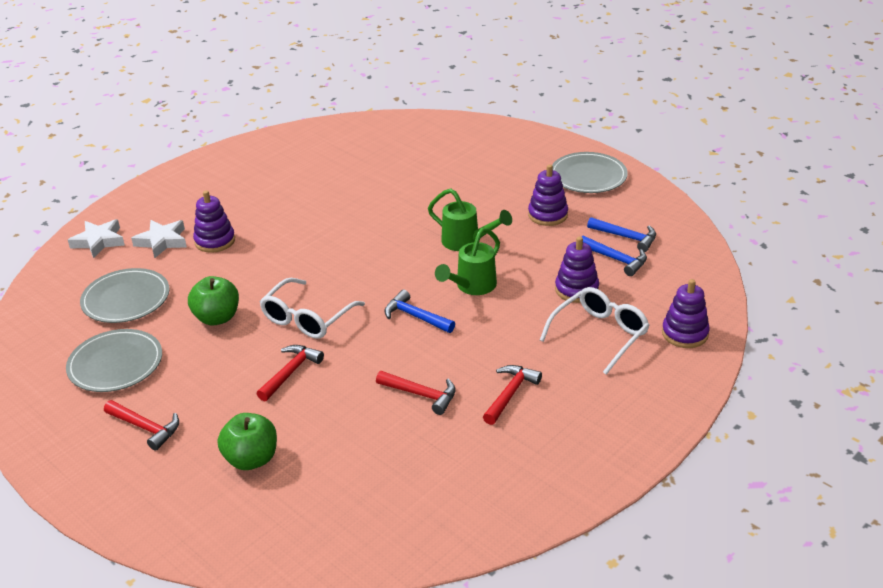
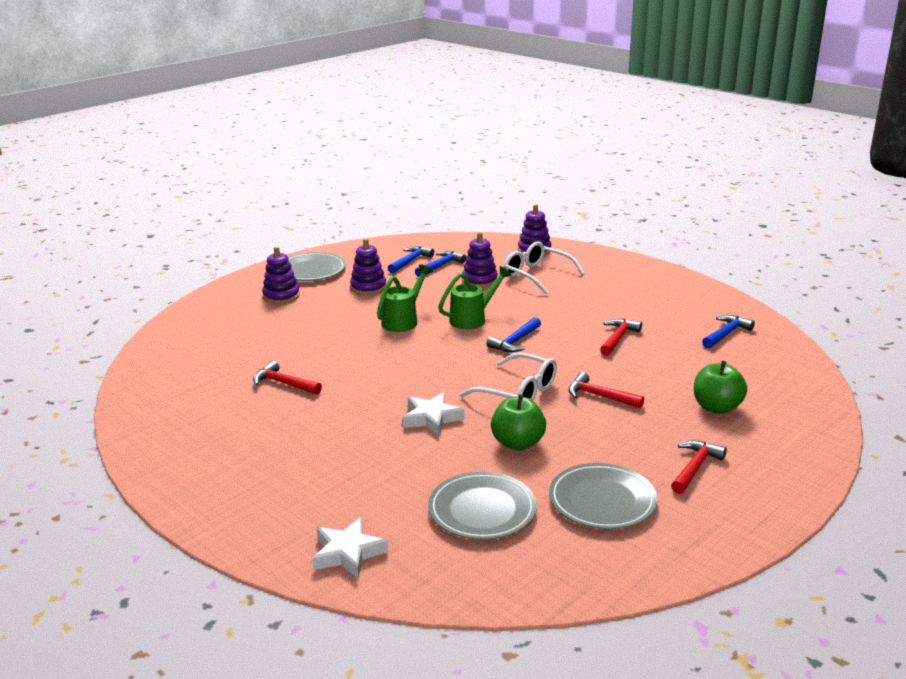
camera: 90 degrees left, 10 degrees down
white star [131,220,187,258] -> white star moved to [403,392,465,436]
purple stacking toy [193,190,235,253] -> purple stacking toy moved to [262,246,300,304]
green watering can [435,228,500,295] -> green watering can turned 75 degrees counterclockwise [438,266,512,329]
red hammer [483,365,542,425] -> red hammer moved to [253,361,322,395]
none -> blue hammer [702,315,755,348]

